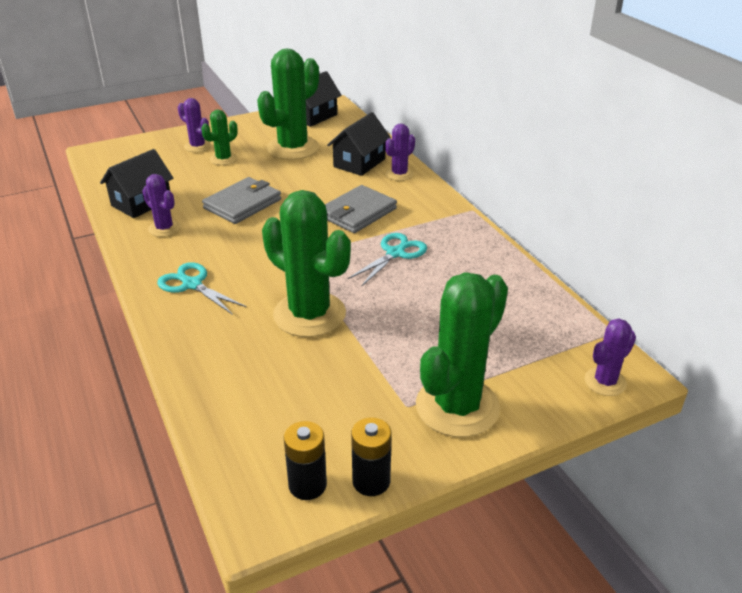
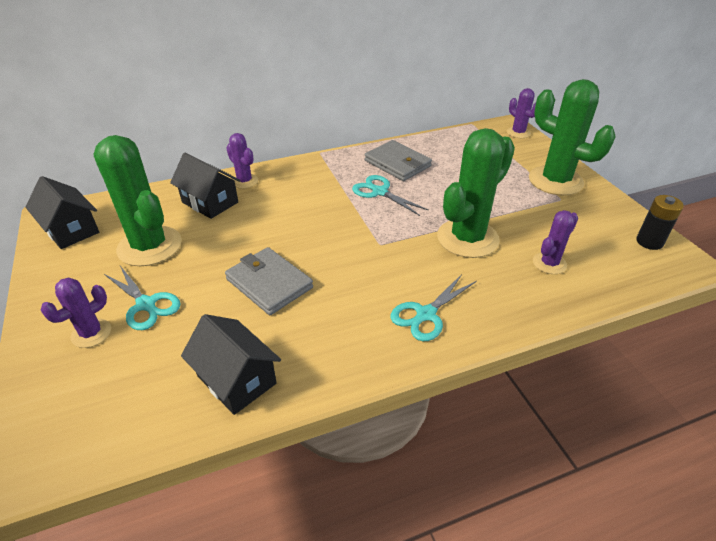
camera: 85 degrees left, 5 degrees up
purple cactus [142,174,180,237] -> purple cactus moved to [533,210,578,274]
green cactus [201,110,238,165] -> turquoise scissors [104,266,181,330]
grey wallet [325,185,397,233] -> grey wallet moved to [365,140,432,181]
black battery [351,418,392,496] -> none

